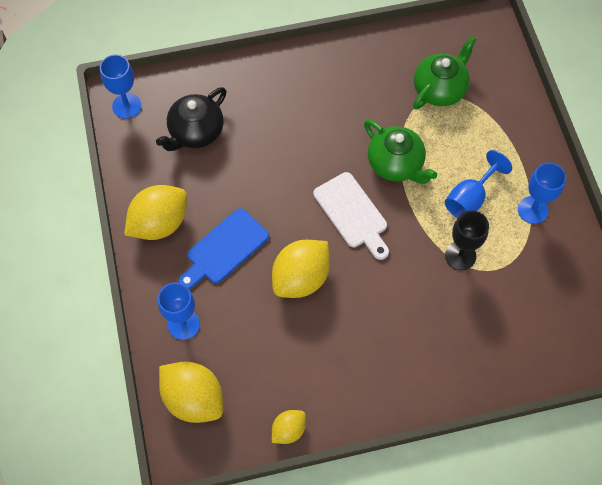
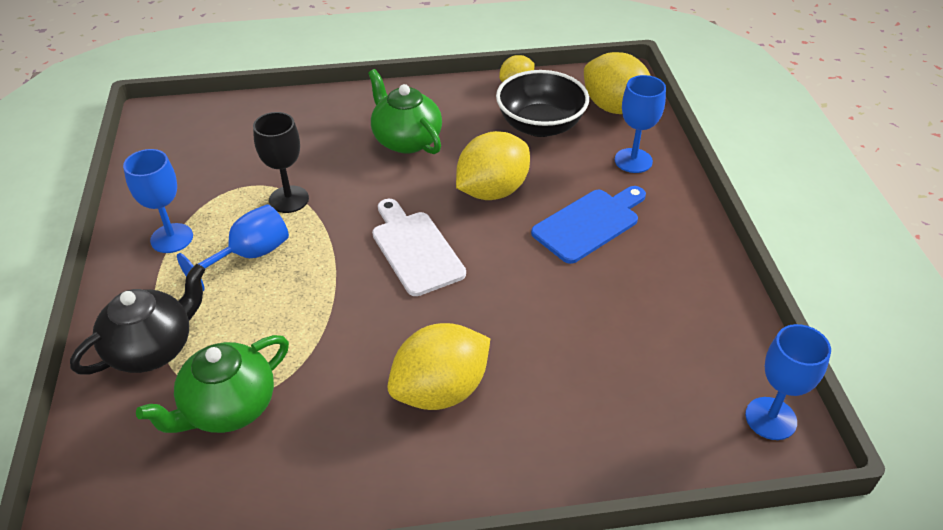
camera: 175 degrees left, 20 degrees down
yellow lemon [124,185,187,240] -> yellow lemon moved to [387,323,490,410]
black teapot [156,87,227,151] -> black teapot moved to [70,264,205,374]
green teapot [364,120,437,184] -> green teapot moved to [368,69,442,154]
none -> black bowl [496,70,589,137]

